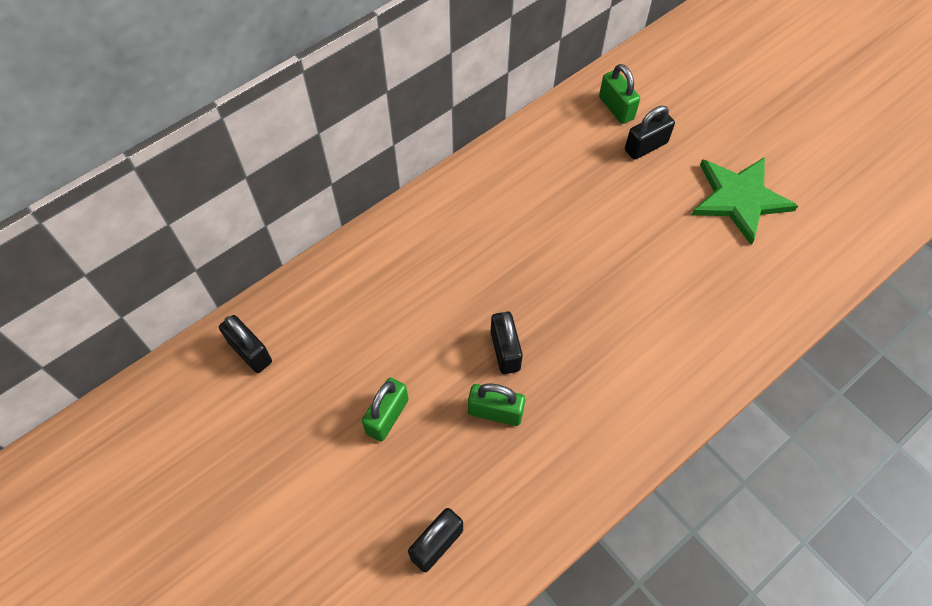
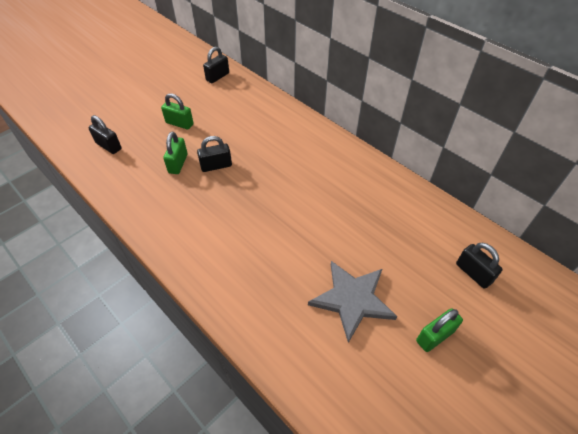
camera: 85 degrees right, 10 degrees down
green padlock [599,64,640,124] -> green padlock moved to [416,308,463,352]
black padlock [625,106,675,160] -> black padlock moved to [456,243,503,289]
green star [691,157,798,245] -> grey star [308,261,397,343]

